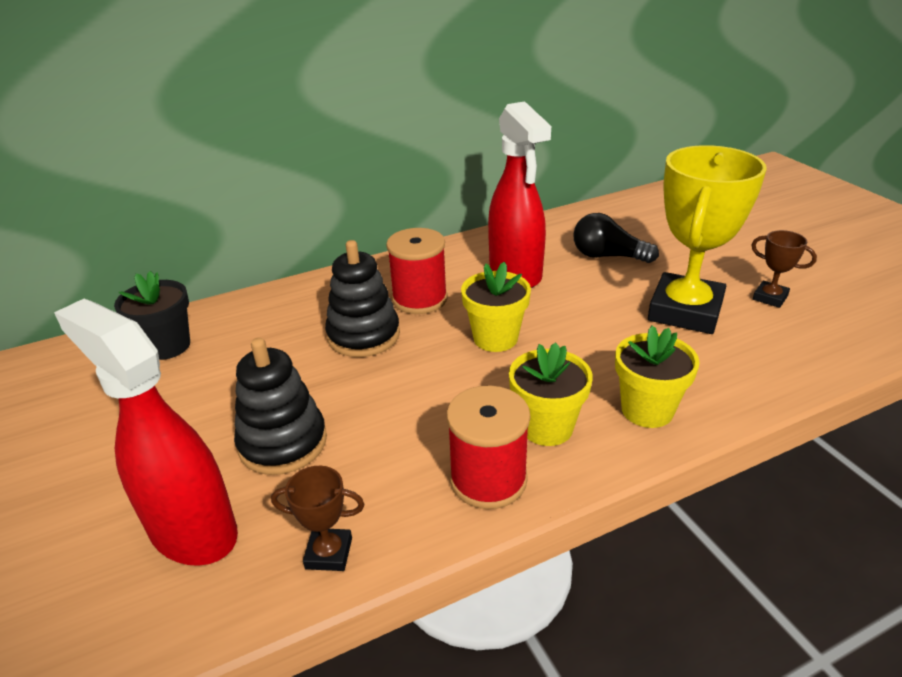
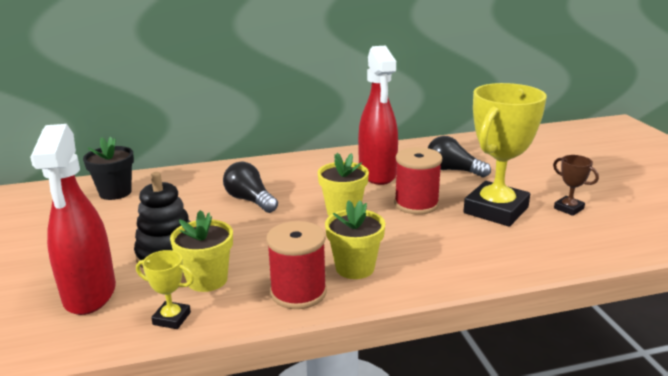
camera: 10 degrees right, 10 degrees down
red spray bottle [54,299,238,566] -> red spray bottle turned 150 degrees counterclockwise [30,124,116,315]
brown trophy [271,466,364,571] -> yellow trophy [136,250,194,329]
black stacking toy [325,240,400,357] -> black light bulb [223,162,278,213]
red spool [386,228,448,314] -> red spool moved to [394,147,442,215]
yellow flower pot [615,326,699,428] -> yellow flower pot moved to [170,210,233,292]

